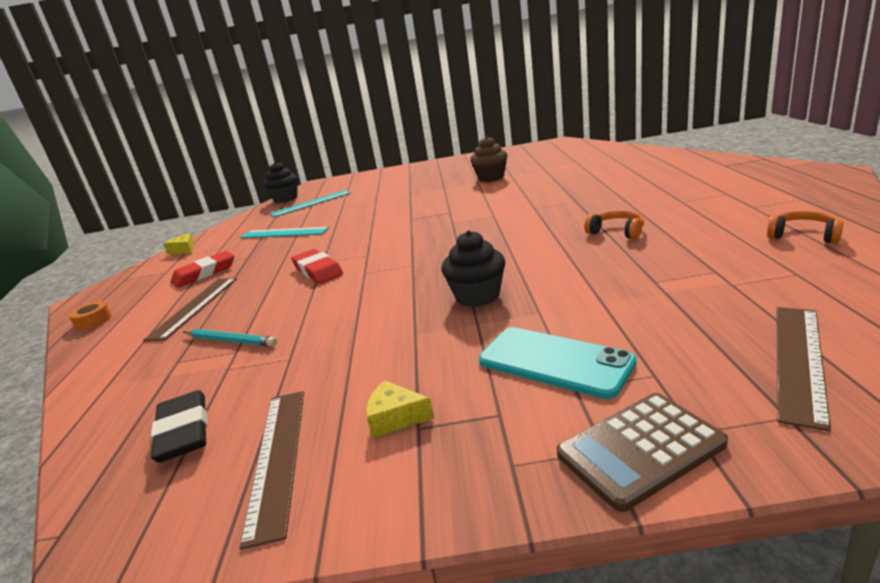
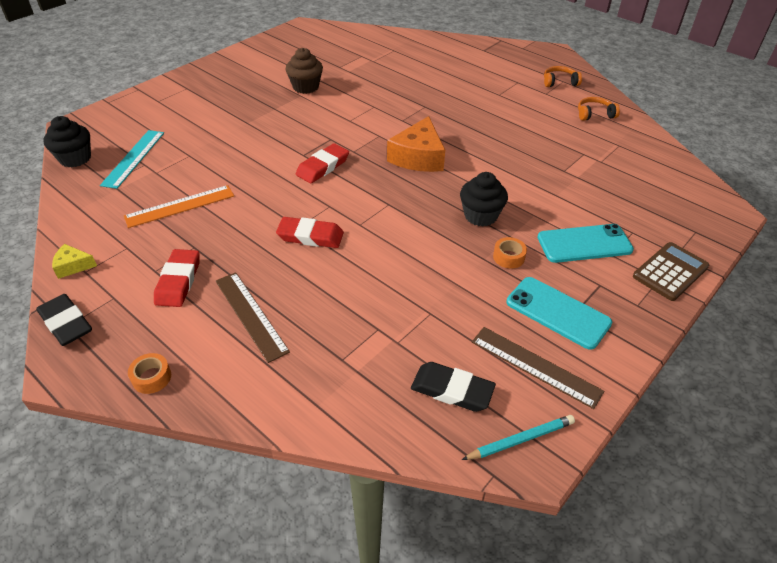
camera: 50 degrees left, 20 degrees up
turquoise pencil [183,329,277,347] -> turquoise pencil moved to [462,415,575,460]
turquoise ruler [240,227,330,238] -> orange ruler [124,185,234,228]
yellow cheese [366,380,434,438] -> turquoise phone [506,277,612,350]
brown calculator [557,393,728,512] -> brown calculator turned 150 degrees counterclockwise [633,242,709,301]
orange headphones [584,211,644,239] -> orange headphones moved to [544,66,582,87]
brown ruler [776,307,831,431] -> none
none -> black eraser [36,294,92,346]
none -> red eraser [296,143,349,183]
none -> orange cheese [387,116,445,172]
none -> orange tape [493,237,527,269]

